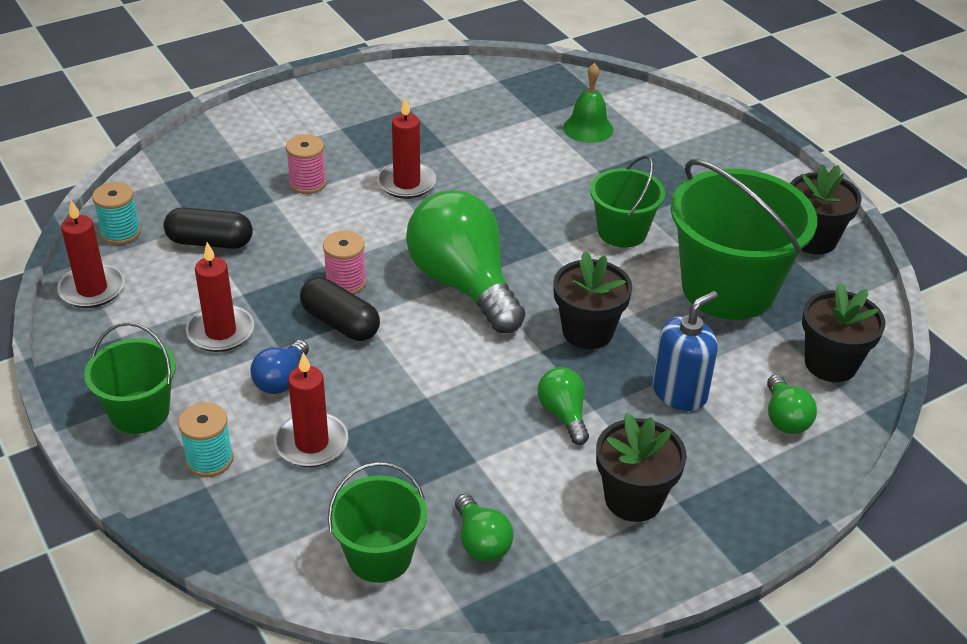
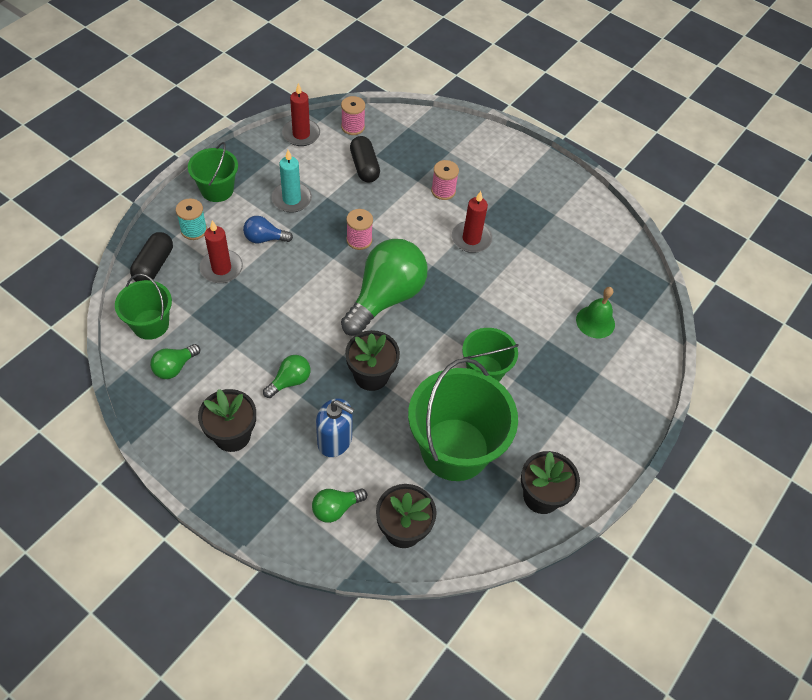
camera: 65 degrees right, 15 degrees up
turquoise spool [92,182,141,245] -> pink spool [341,96,365,135]
red candle [186,242,254,352] -> turquoise candle [271,150,312,213]
black capsule [300,277,380,341] -> black capsule moved to [130,232,173,282]

